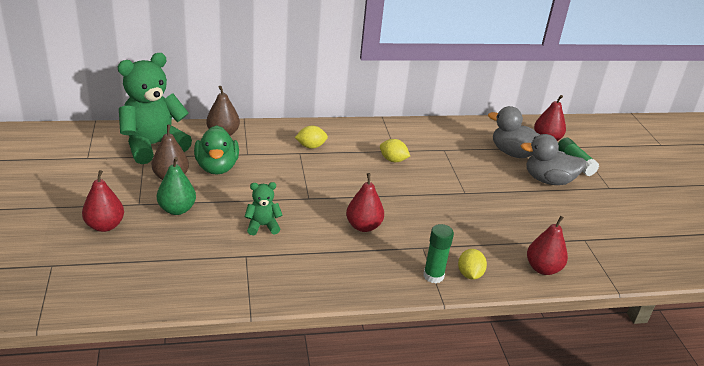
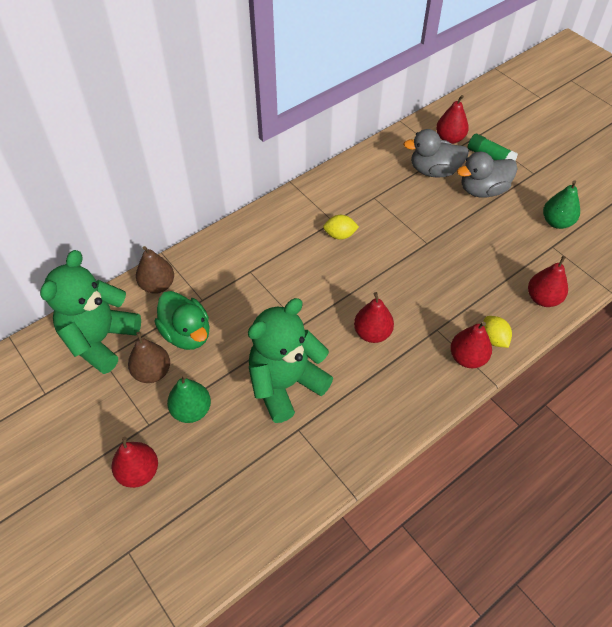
camera: 25 degrees left, 20 degrees up
green teddy bear [244,182,283,235] -> green teddy bear [248,298,333,423], size x2.13
yellow lemon [295,126,328,149] -> none
green glue stick [423,224,454,283] -> red pear [450,322,492,368]
none -> green pear [543,180,580,229]

